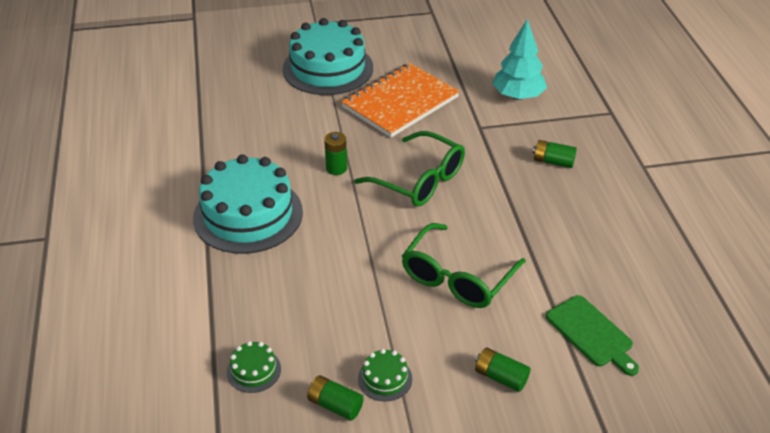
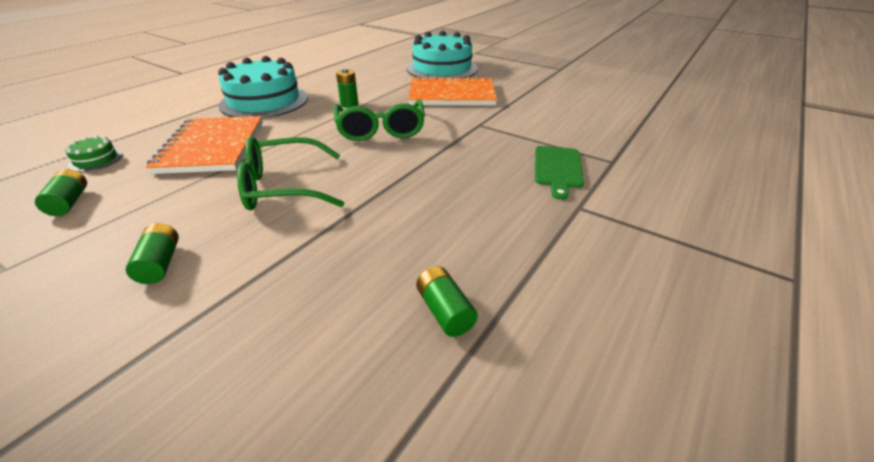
camera: 45 degrees right, 5 degrees down
green cake [358,349,412,401] -> none
turquoise tree [492,19,547,100] -> none
green battery [532,140,577,168] -> green battery moved to [416,266,478,337]
green cutting board [546,295,639,376] -> green cutting board moved to [535,146,584,200]
none -> orange notebook [146,116,263,174]

